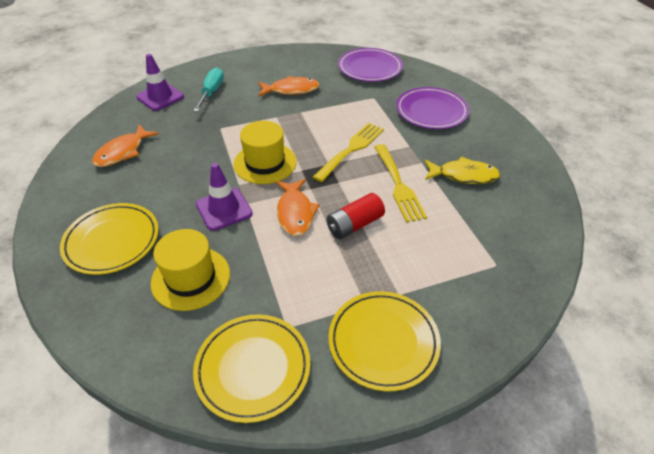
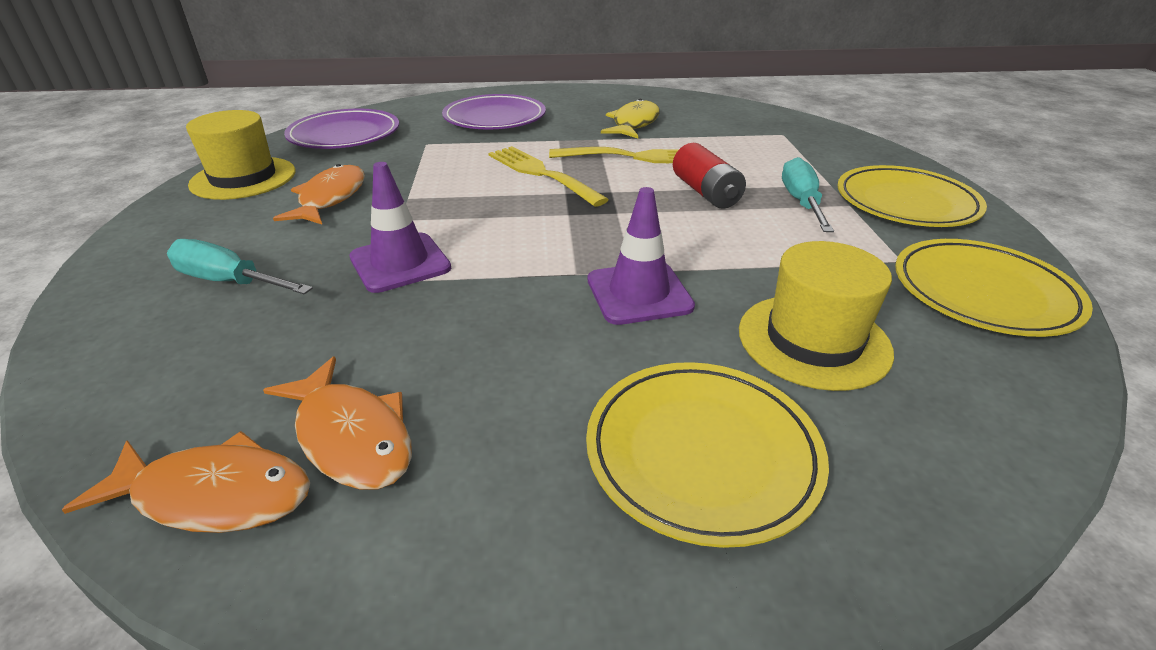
camera: 75 degrees left, 10 degrees down
purple traffic cone [136,54,184,111] -> purple traffic cone moved to [349,162,451,293]
yellow hat [233,121,297,184] -> yellow hat moved to [186,110,295,200]
orange fish [276,179,320,236] -> orange fish moved to [62,431,310,533]
none -> turquoise screwdriver [782,157,834,232]

